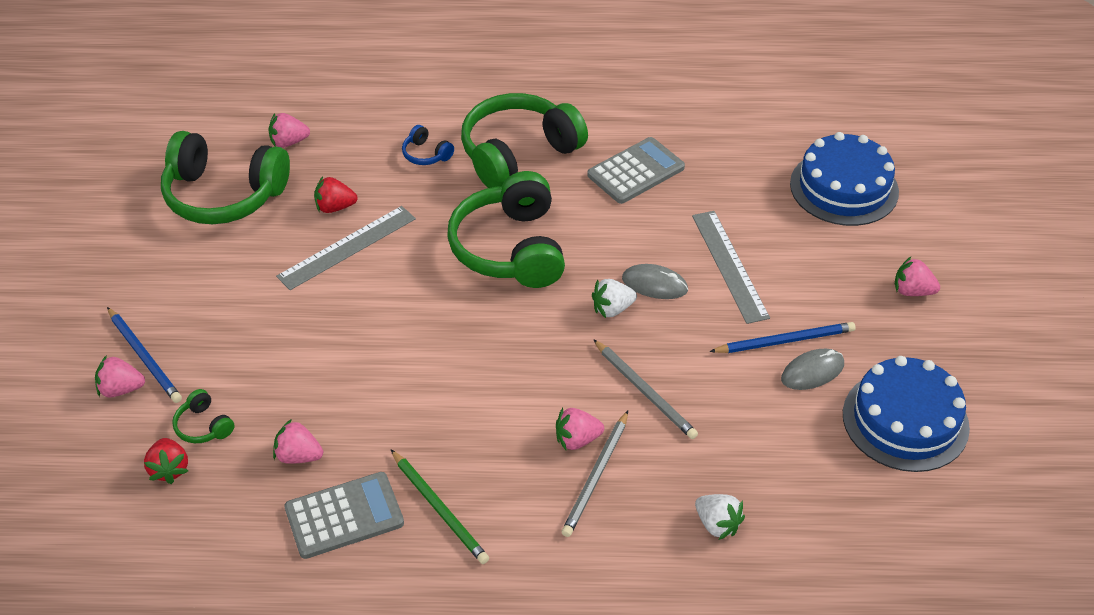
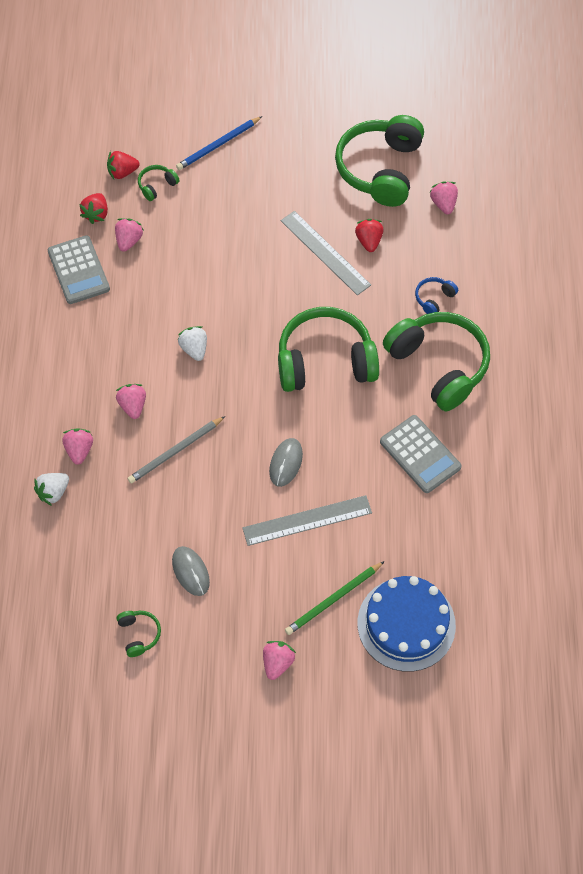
camera: 90 degrees right, 15 degrees up
pink strawberry [95,355,145,397] -> pink strawberry moved to [62,428,93,465]
green pencil [391,450,489,564] -> green pencil moved to [285,561,385,635]
grey pencil [561,411,628,537] -> none
white strawberry [592,279,637,318] -> white strawberry moved to [178,326,207,361]
blue pencil [709,322,856,353] -> none
blue cake [843,356,970,472] -> green headphones [117,611,161,657]
none -> red strawberry [79,193,108,224]

